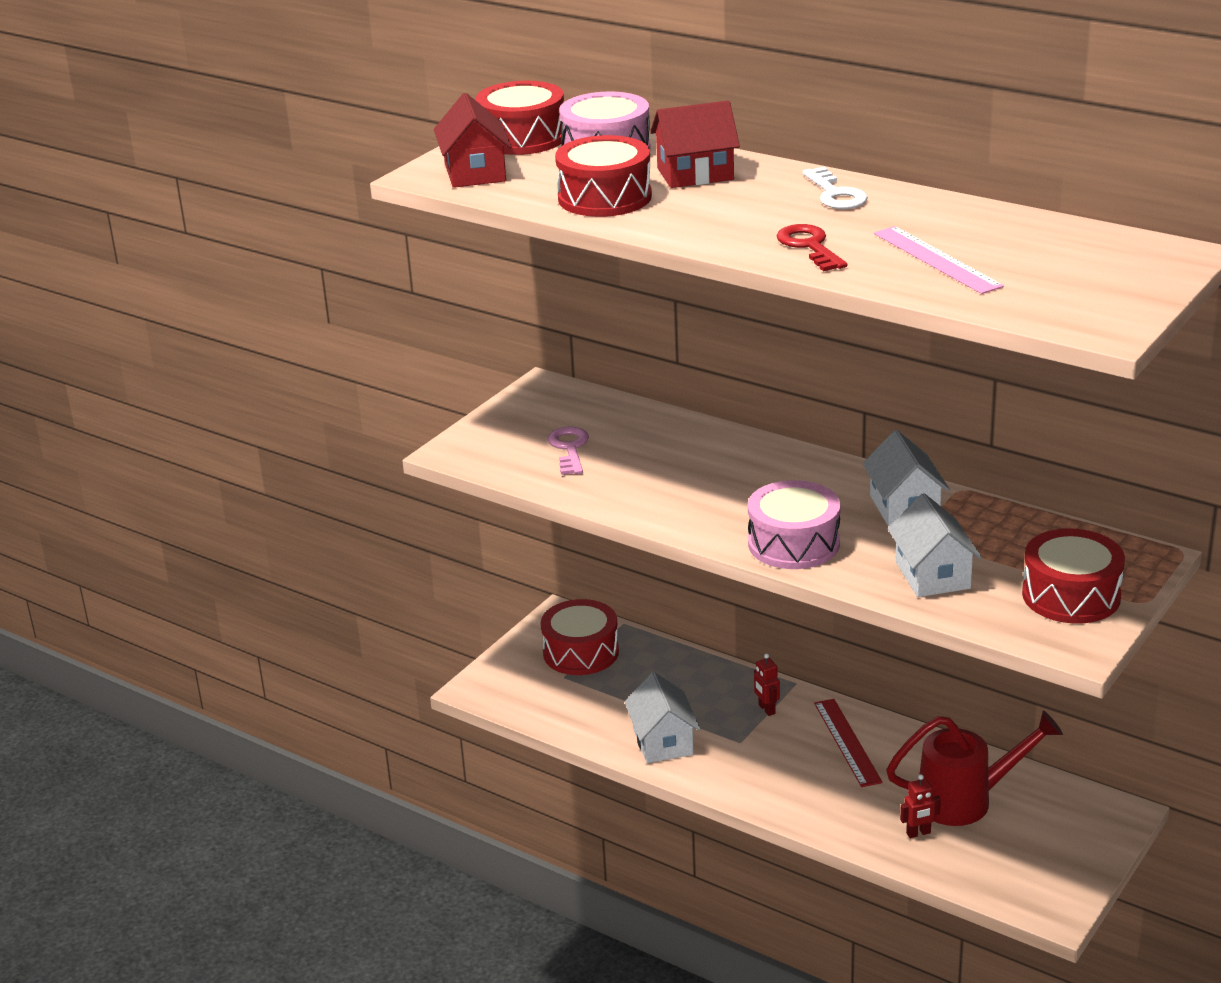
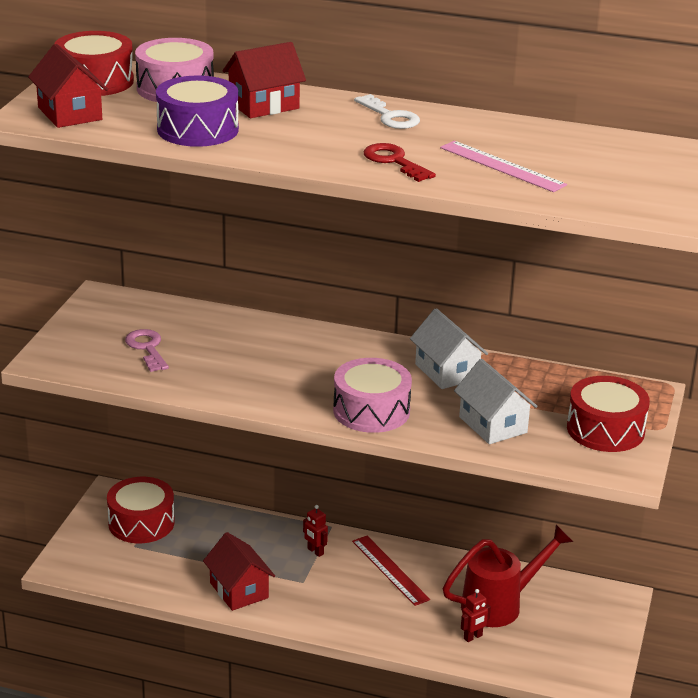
camera: 20 degrees left, 0 degrees up
red drum [555,135,652,217] -> purple drum [156,76,239,147]
white house [625,672,700,763] -> red house [203,532,275,611]

